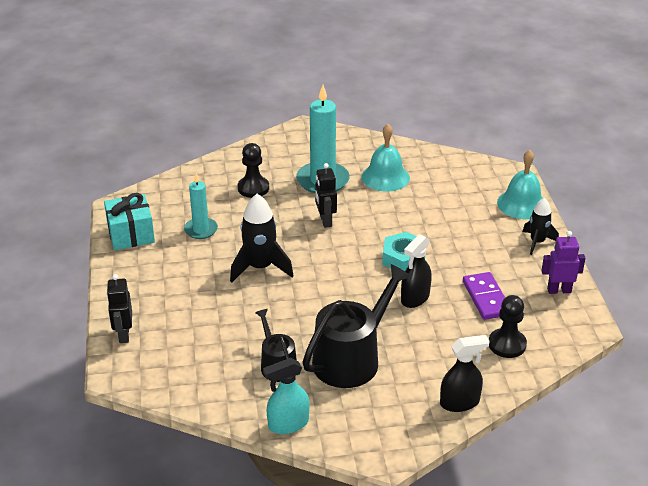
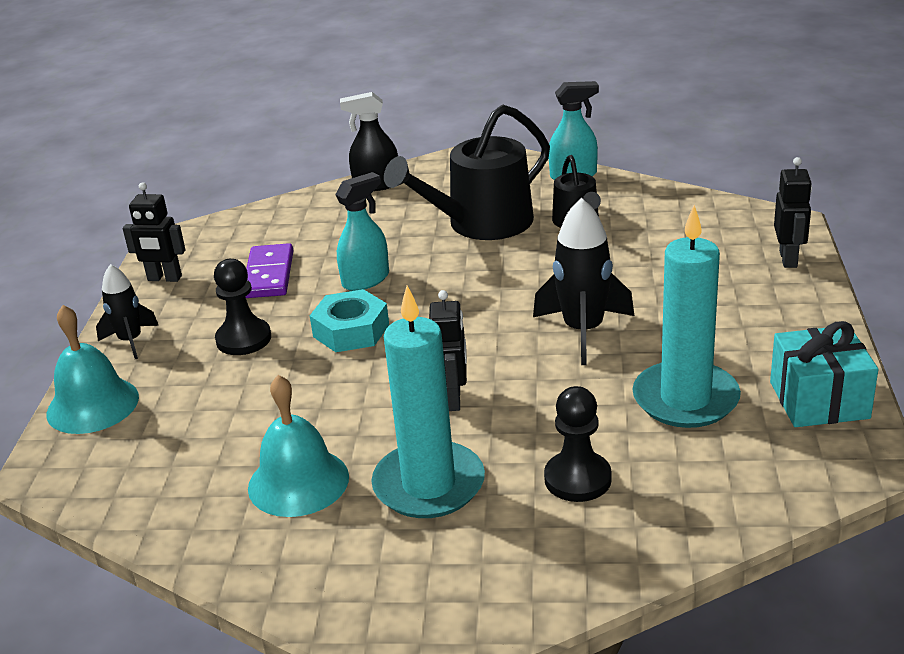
camera: 165 degrees left, 5 degrees down
turquoise candle [184,173,218,239] -> turquoise candle [633,205,741,428], size x1.68
black spray bottle [401,234,432,308] -> turquoise spray bottle [335,172,389,291]
black pawn [489,295,527,358] -> black pawn moved to [214,259,271,355]
purple robot [541,231,585,294] -> black robot [123,182,186,282]

